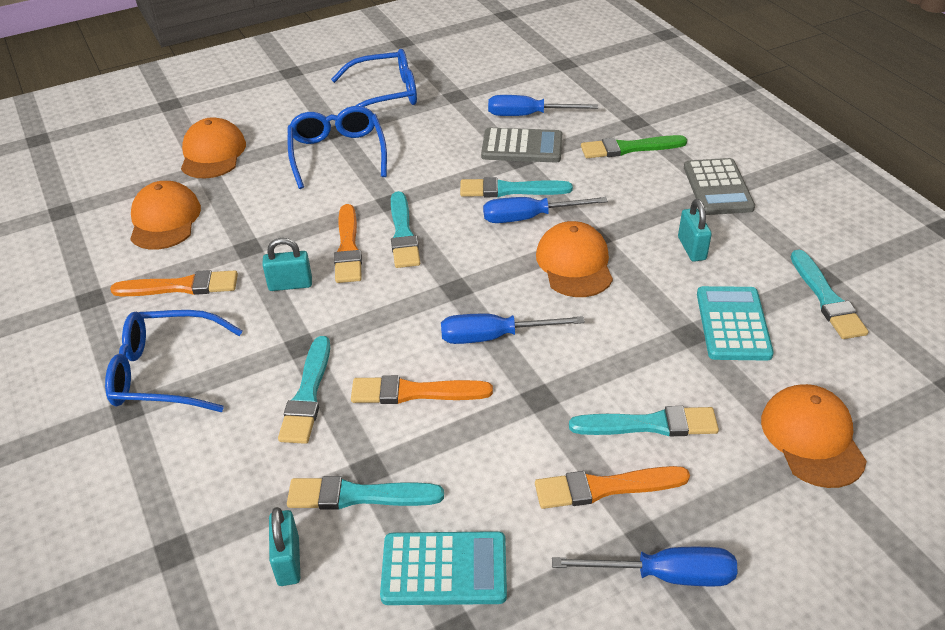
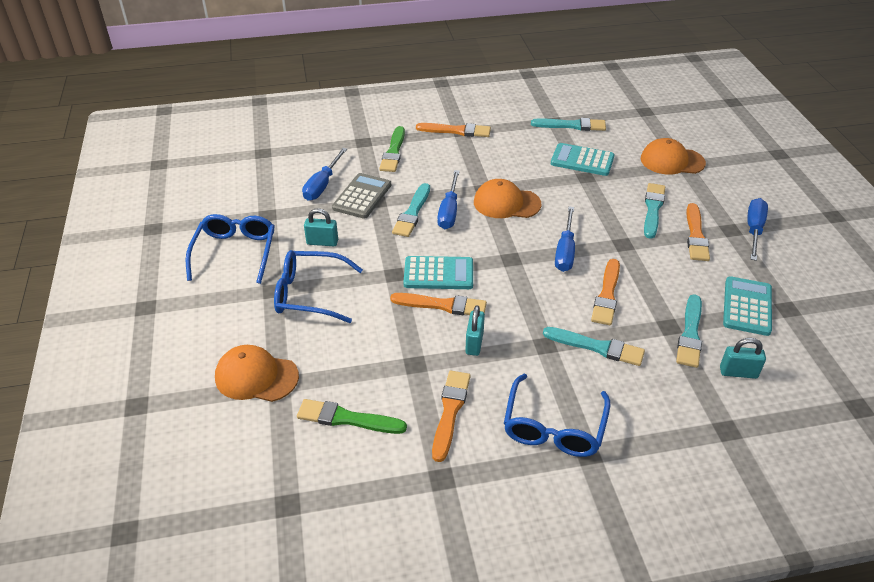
camera: 75 degrees left, 0 degrees up
orange cap [130,181,201,250] -> green brush [297,399,407,434]
turquoise brush [391,191,420,268] -> turquoise calculator [403,256,473,289]
turquoise padlock [678,199,712,262] -> turquoise padlock moved to [304,208,338,246]
grey calculator [684,158,755,215] -> orange brush [416,123,491,137]

